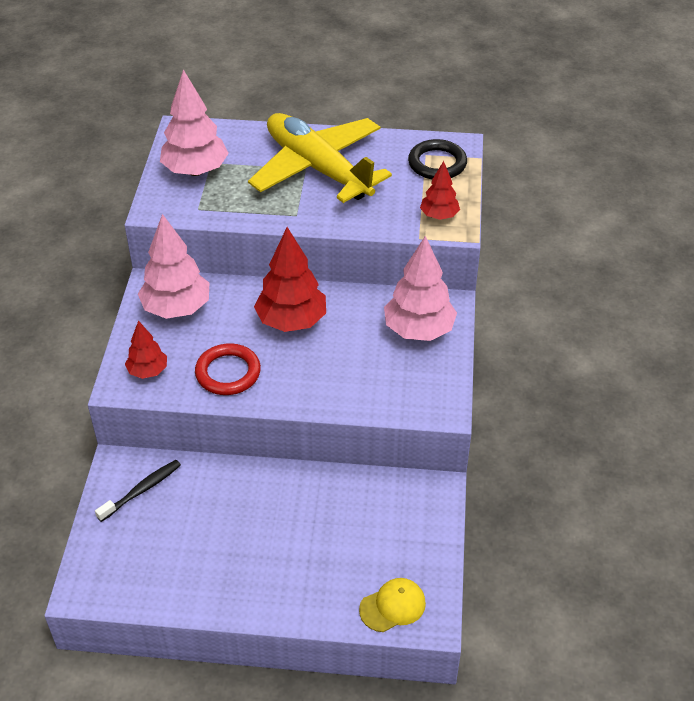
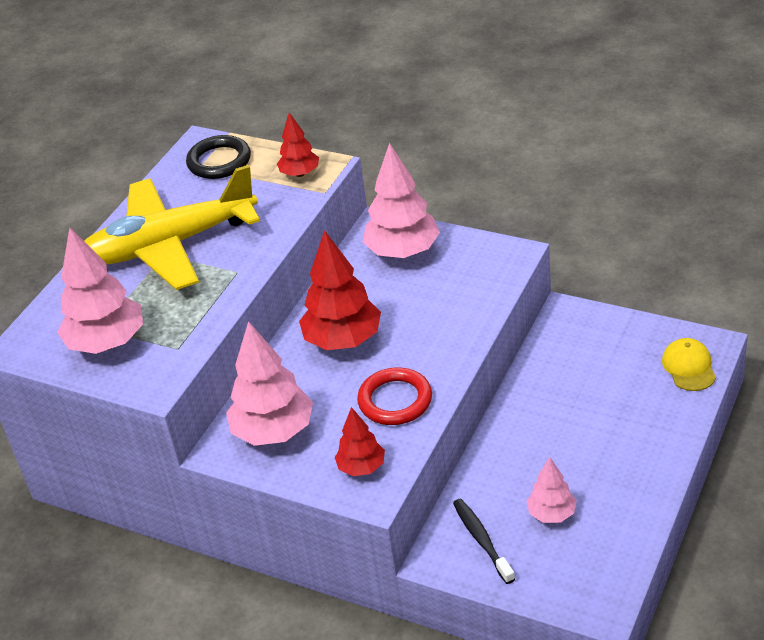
camera: 65 degrees left, 5 degrees down
none -> pink tree [527,457,577,523]

